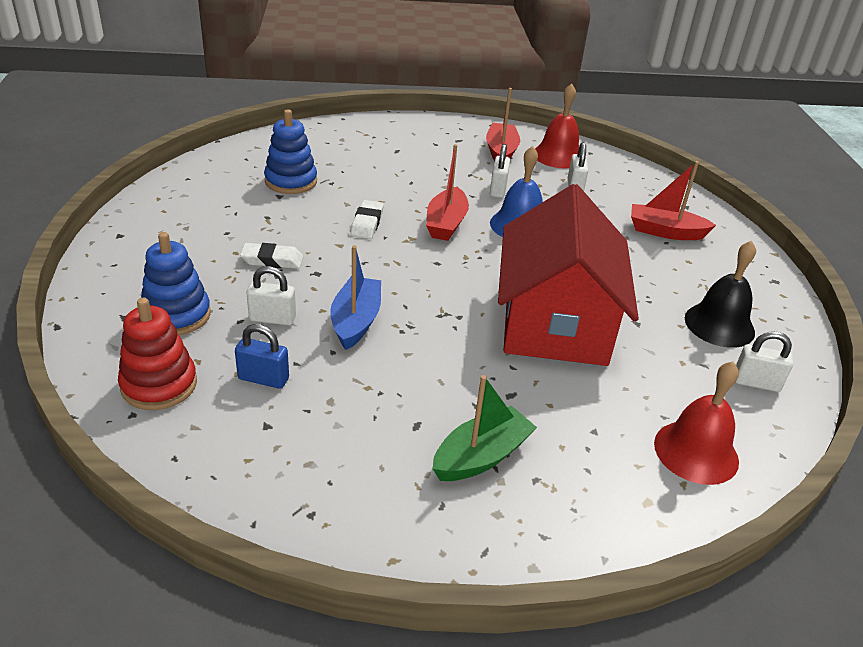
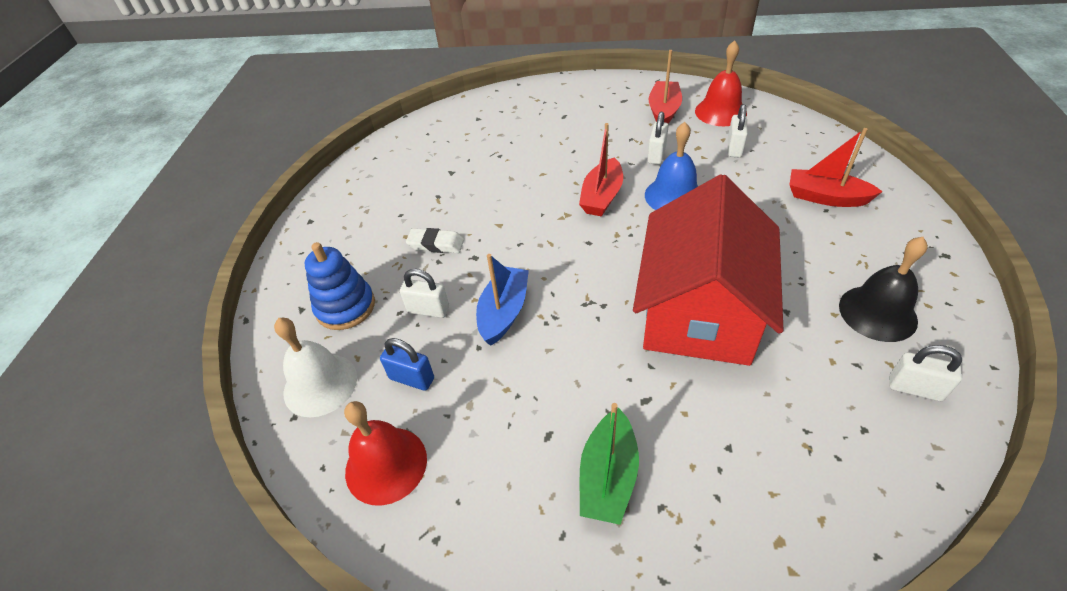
camera: 15 degrees right, 10 degrees up
red stacking toy [118,298,197,410] -> white bell [274,318,357,417]
blue stacking toy [264,109,317,194] -> none
white eraser [350,200,384,239] -> none
green boat [432,375,537,481] -> green boat turned 135 degrees clockwise [580,403,639,525]
red bell [654,361,739,485] -> red bell moved to [344,401,427,505]

